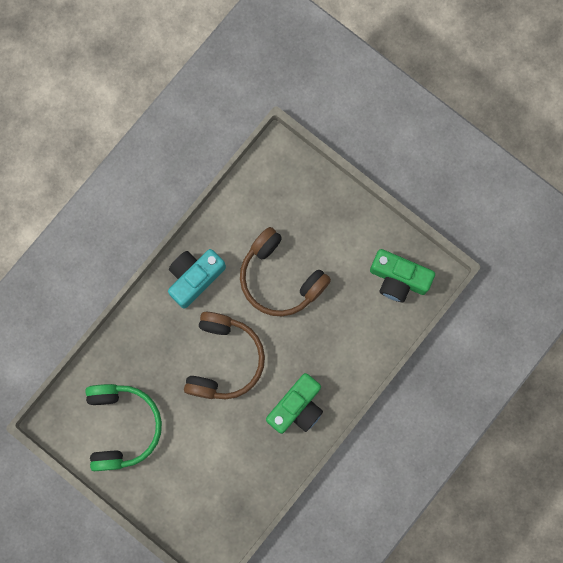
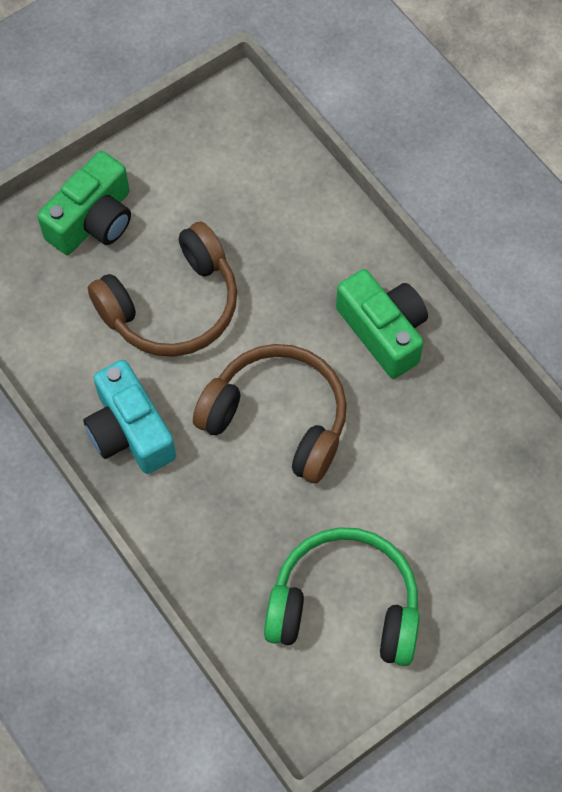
camera: 75 degrees left, 15 degrees down
green camera [370,249,435,302] -> green camera moved to [37,151,131,255]

